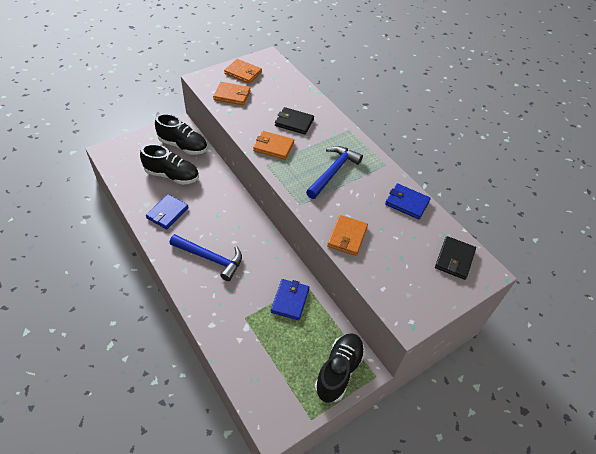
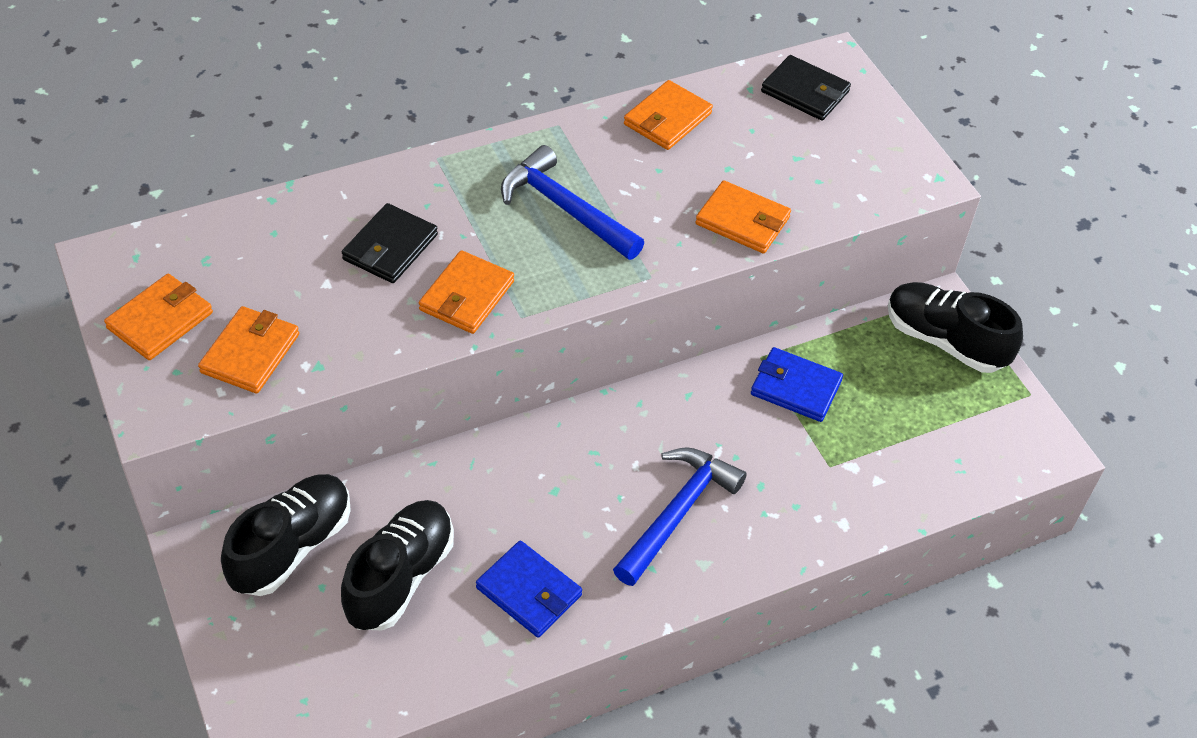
camera: 80 degrees left, 0 degrees up
blue wallet [385,183,431,219] -> orange wallet [624,80,713,150]

